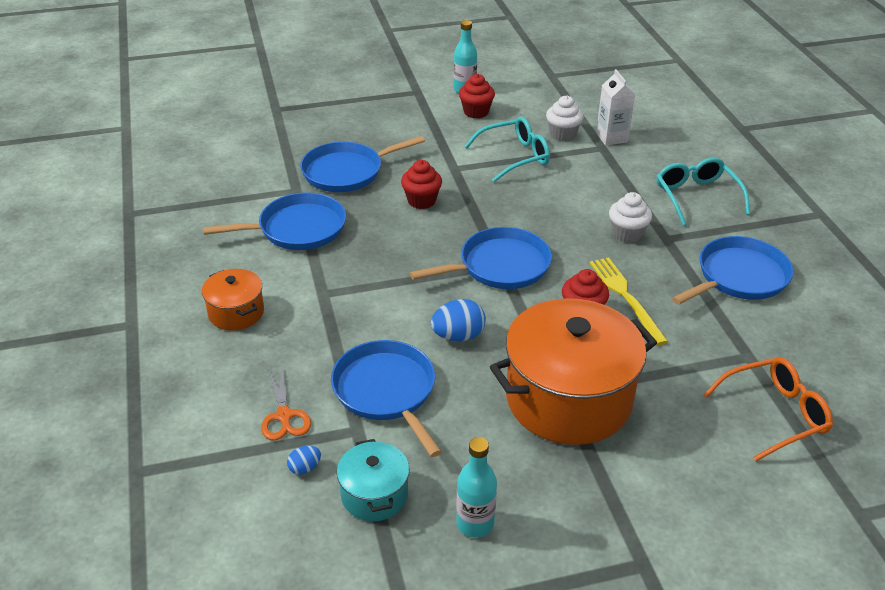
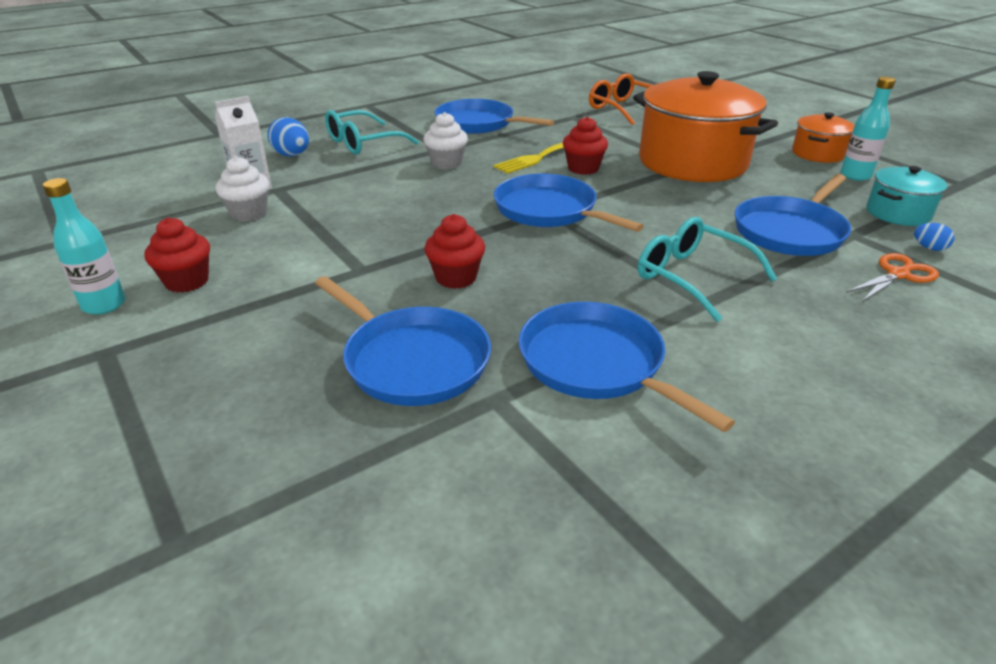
camera: 110 degrees left, 5 degrees down
orange pot [202,269,264,331] -> orange pot moved to [792,112,855,163]
blue egg [431,299,486,341] -> blue egg moved to [267,117,309,156]
turquoise glasses [464,117,550,182] -> turquoise glasses moved to [638,217,777,322]

